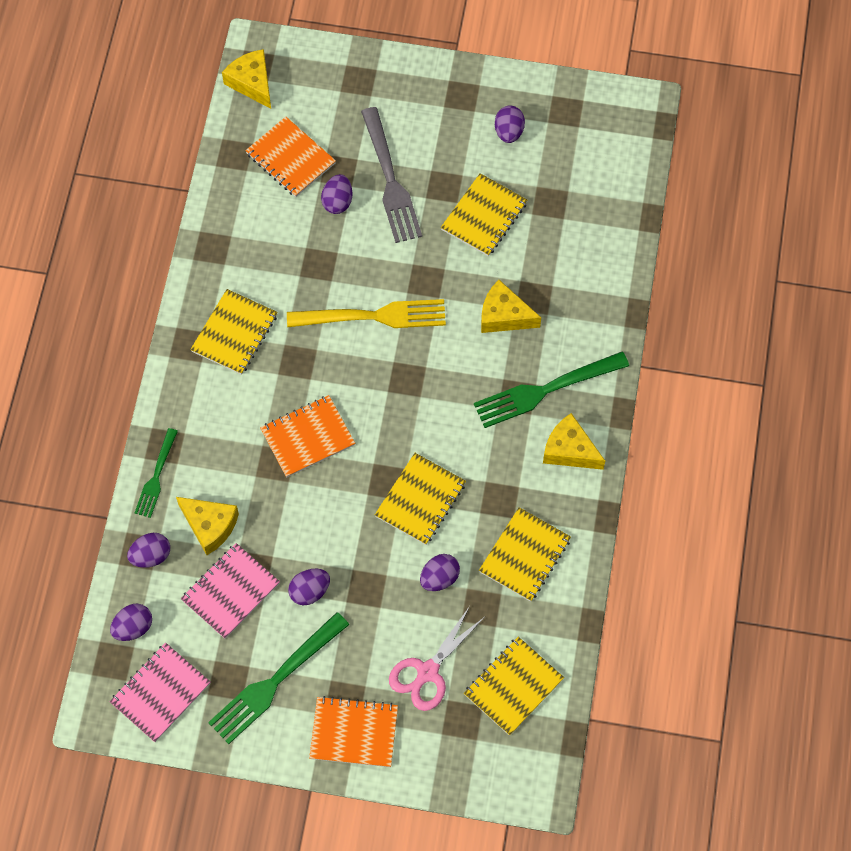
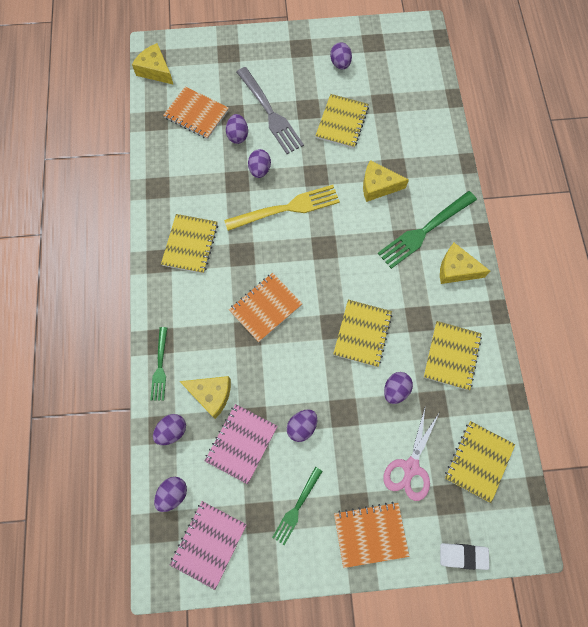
camera: 15 degrees left, 5 degrees up
green fork [208,612,349,744] -> green fork [272,467,323,545], size x0.59
none -> purple egg [248,149,271,178]
none -> white eraser [440,543,489,570]

